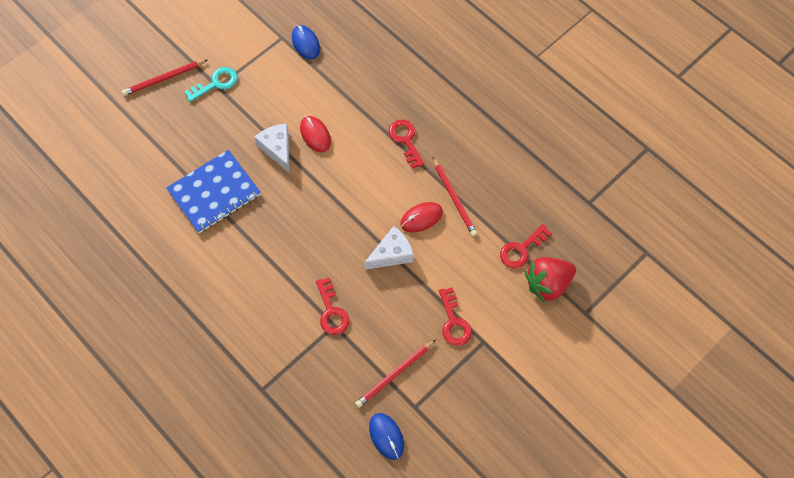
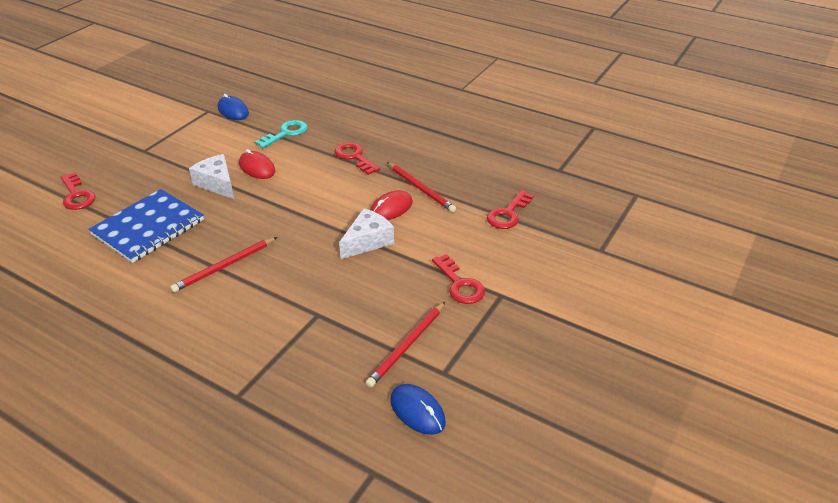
camera: 15 degrees left, 25 degrees down
red pencil [122,60,207,96] -> red pencil moved to [170,237,277,292]
turquoise key [184,67,238,102] -> turquoise key moved to [255,120,307,149]
red key [316,277,349,335] -> red key moved to [61,173,96,210]
red strawberry [525,257,576,303] -> none

